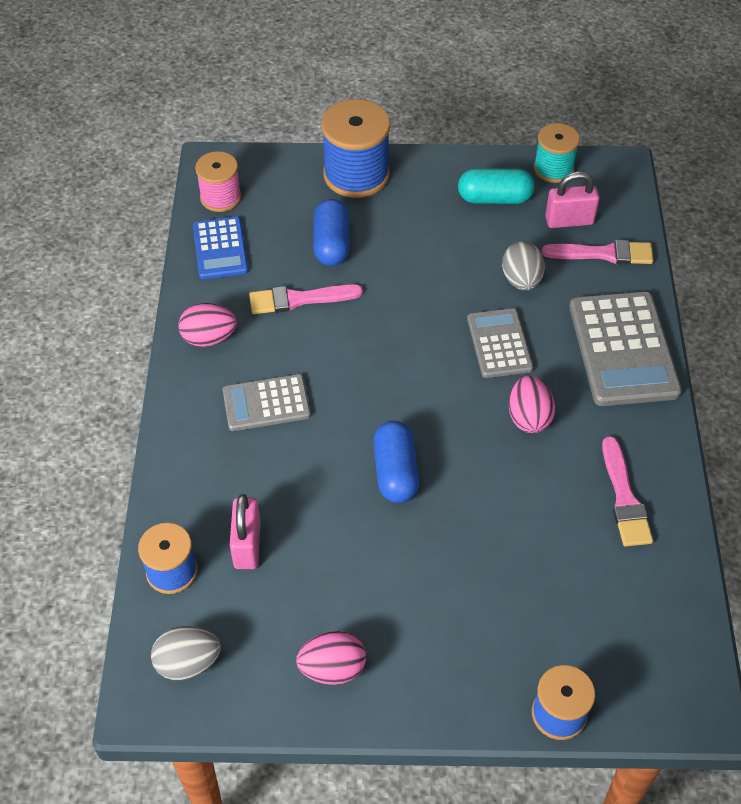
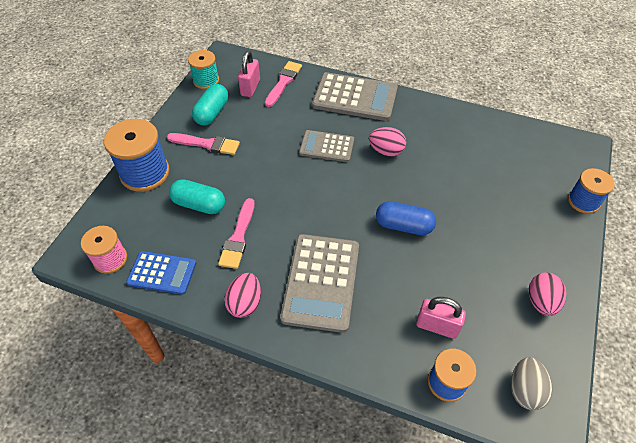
camera: 70 degrees left, 0 degrees up
grey calculator [222,374,311,431] -> grey calculator [280,234,359,333], size x1.66
blue capsule [313,199,350,266] -> turquoise capsule [169,179,225,214]
grey egg [502,241,545,290] -> none
pink brush [602,436,653,547] -> pink brush moved to [167,133,240,155]

